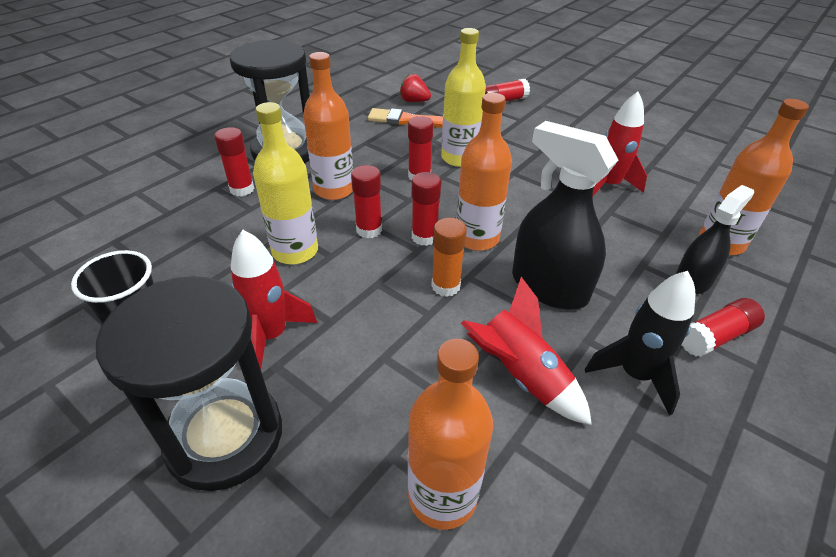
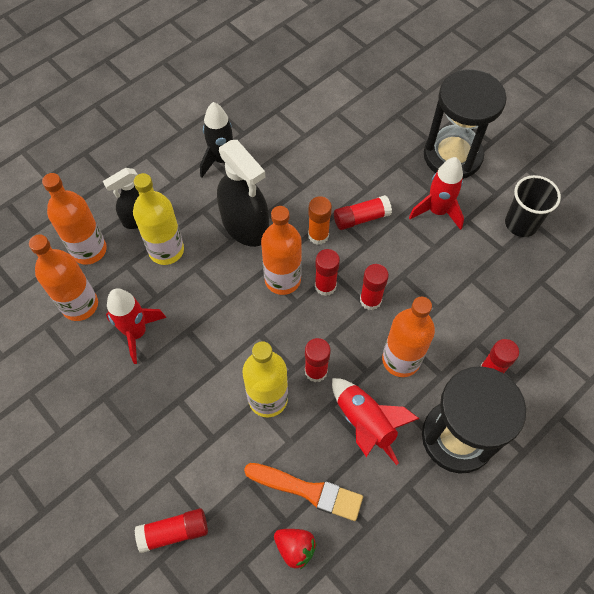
camera: 170 degrees left, 20 degrees up
yellow bottle [253,102,318,265] -> yellow bottle moved to [133,173,184,265]
orange bottle [408,339,493,530] -> orange bottle moved to [29,234,98,321]
red rocket [461,277,592,425] -> red rocket moved to [332,378,419,465]
red glue stick [681,298,765,357] -> red glue stick moved to [334,195,392,230]

